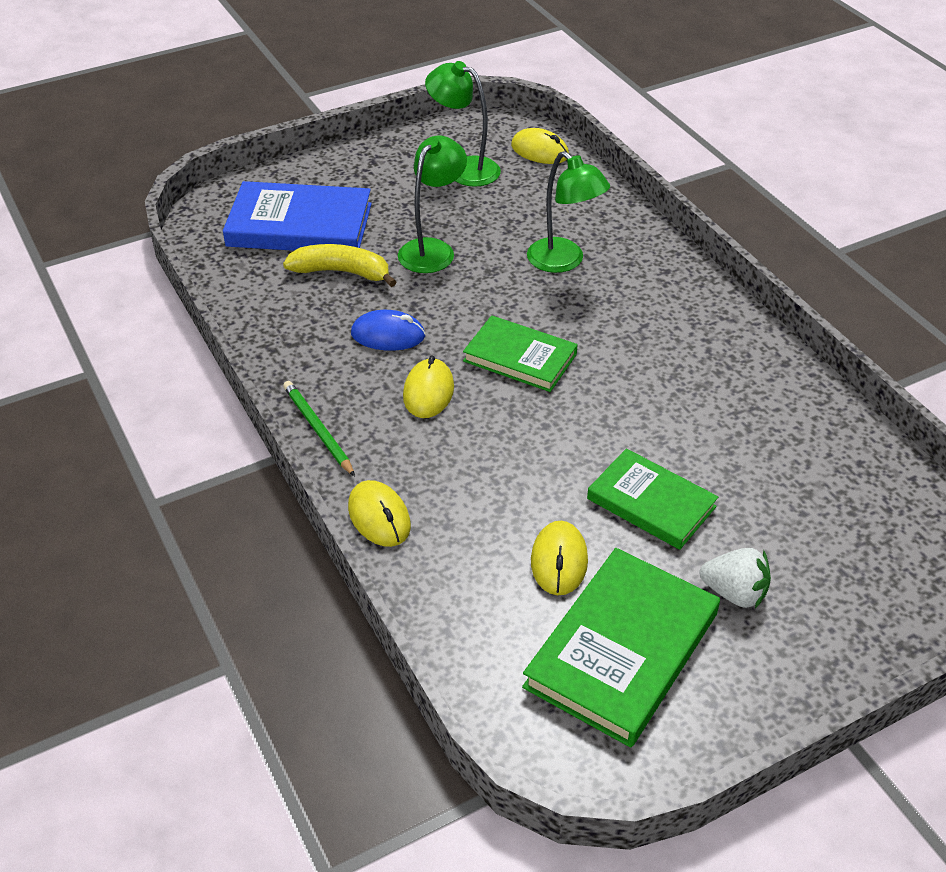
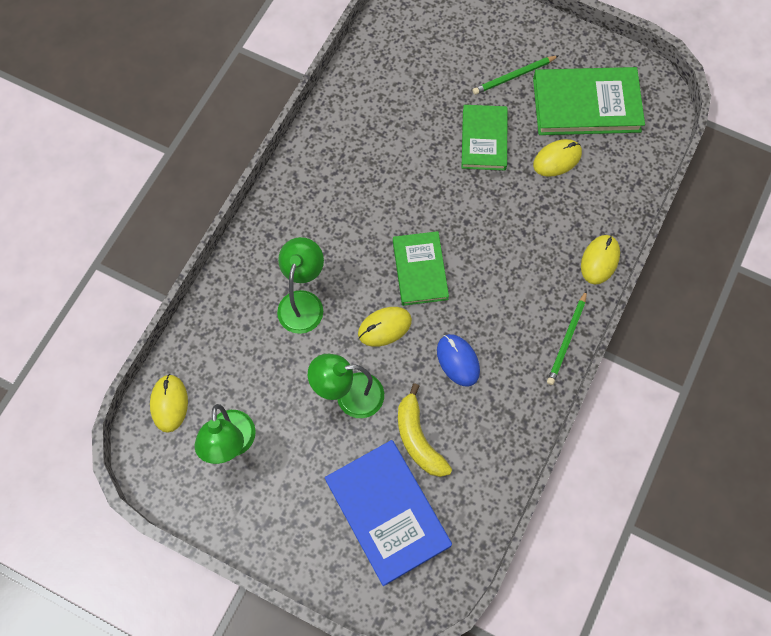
camera: 125 degrees left, 25 degrees up
yellow mouse [403,356,454,418] -> yellow mouse moved to [358,307,412,347]
white strawberry [700,548,771,608] -> green pencil [473,55,559,95]

